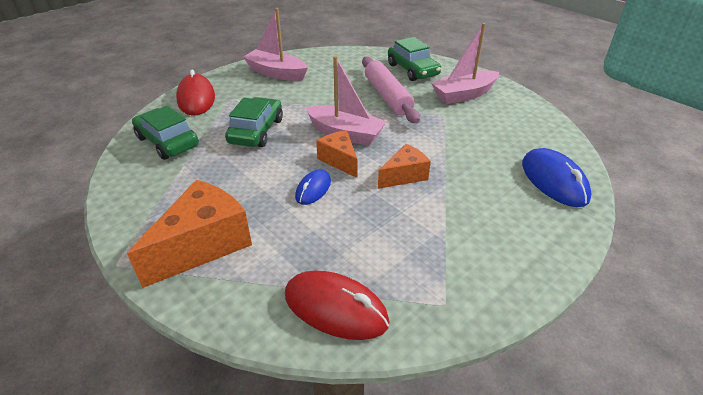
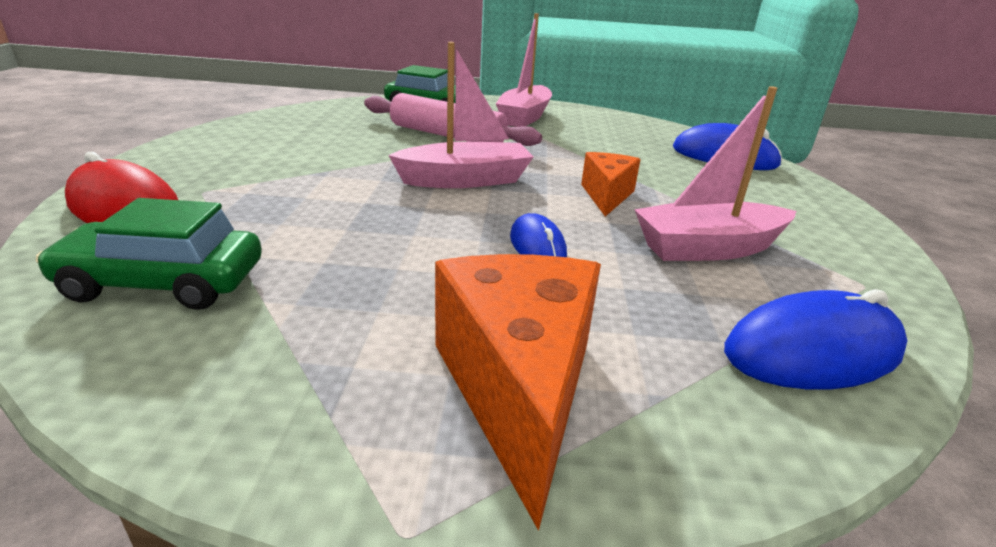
camera: 45 degrees left, 10 degrees down
green car [225,97,283,147] -> none
pink boat [243,8,308,81] -> pink boat moved to [634,86,796,261]
red mouse [285,271,390,340] -> blue mouse [724,289,908,390]
orange cheese [316,130,358,178] -> none

